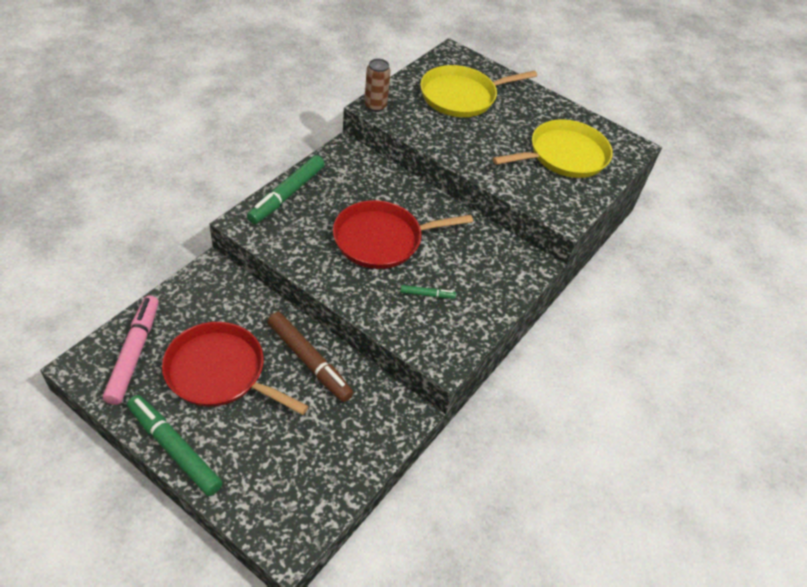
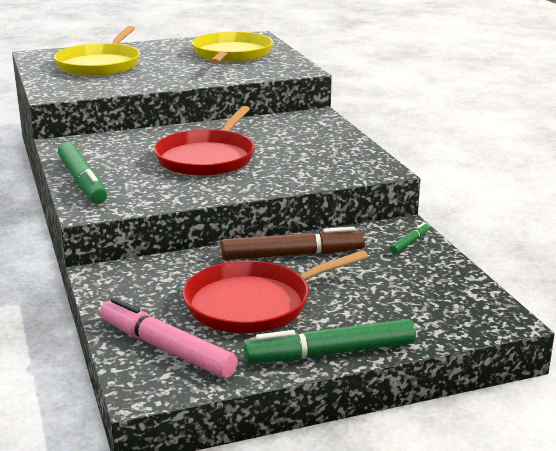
camera: 50 degrees left, 25 degrees down
brown can [364,59,391,112] -> none
green marker [400,285,456,299] -> green marker moved to [390,222,429,254]

